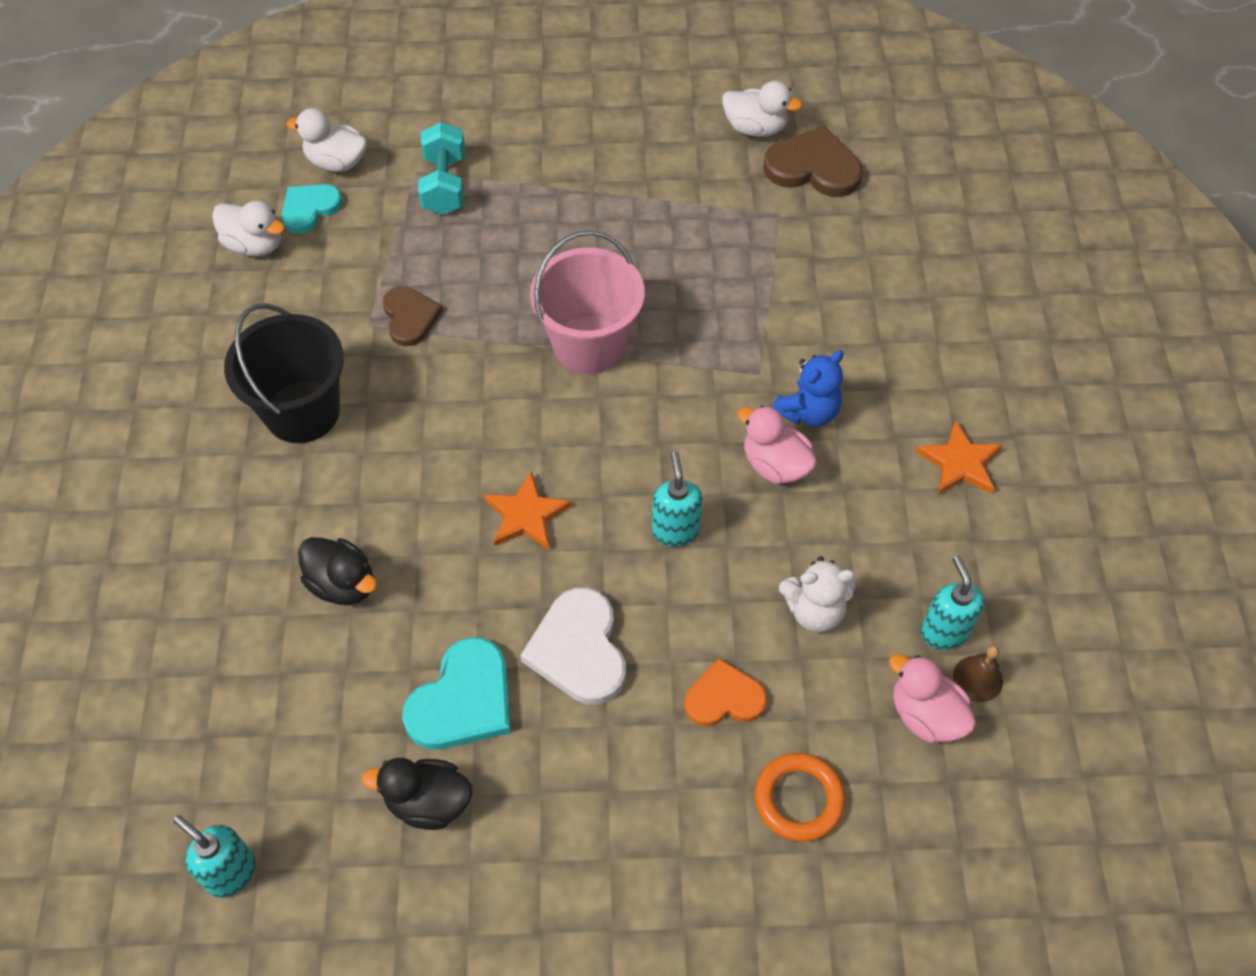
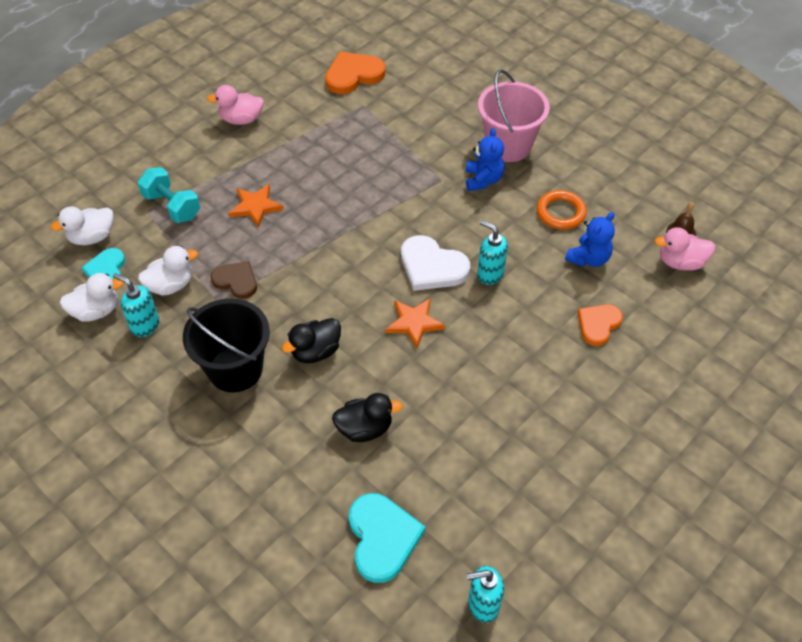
camera: 45 degrees left, 5 degrees down
black duck [362,758,473,830] -> black duck moved to [282,318,341,363]
turquoise heart [402,637,511,750] -> turquoise heart moved to [349,493,425,583]
white heart [520,587,626,705] -> white heart moved to [401,235,470,291]
pink bucket [530,230,645,374] -> pink bucket moved to [478,69,550,162]
white duck [722,81,802,137] -> white duck moved to [138,246,198,295]
pink duck [737,406,817,484] -> pink duck moved to [207,85,264,125]
orange ring [755,753,846,842] -> orange ring moved to [536,190,587,230]
brown heart [763,126,862,197] -> orange heart [325,52,386,94]
white teddy bear [779,556,856,632] -> blue teddy bear [565,212,615,267]
orange star [916,420,1003,495] -> orange star moved to [229,184,284,228]
turquoise soap dispenser [921,556,984,650] -> turquoise soap dispenser moved to [113,273,159,337]

